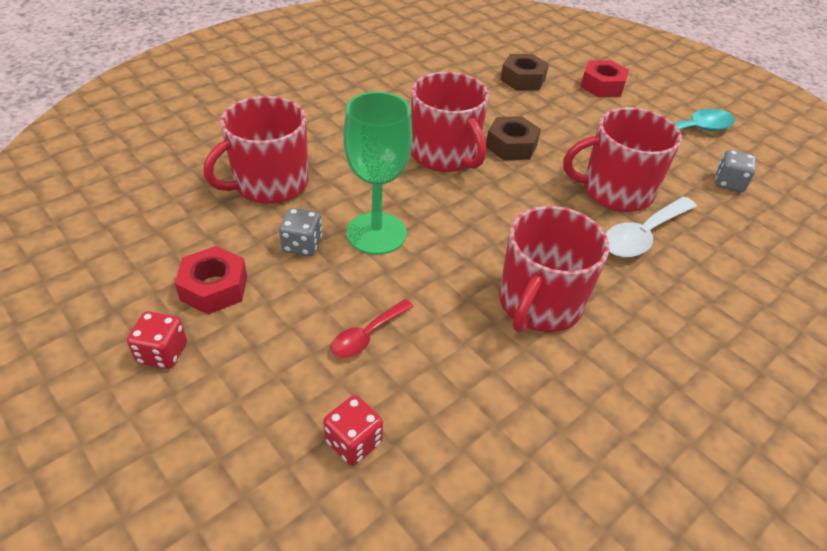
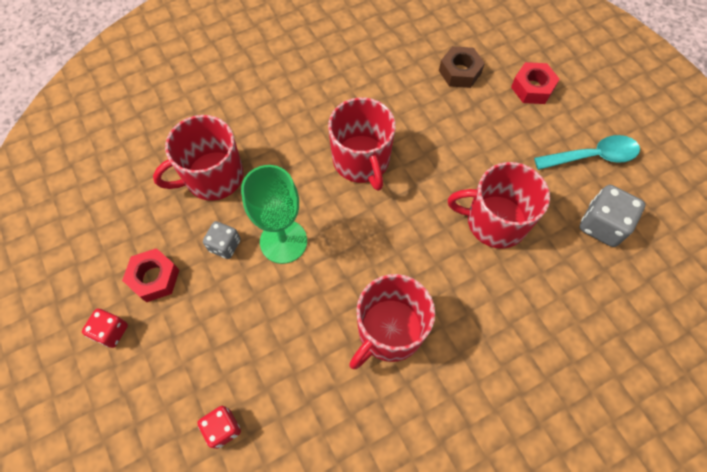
camera: 15 degrees right, 20 degrees up
red spoon [331,299,414,358] -> none
brown nut [486,116,541,160] -> none
white spoon [606,197,697,257] -> none
grey dice [715,150,756,192] -> grey dice [579,185,645,247], size x1.58

